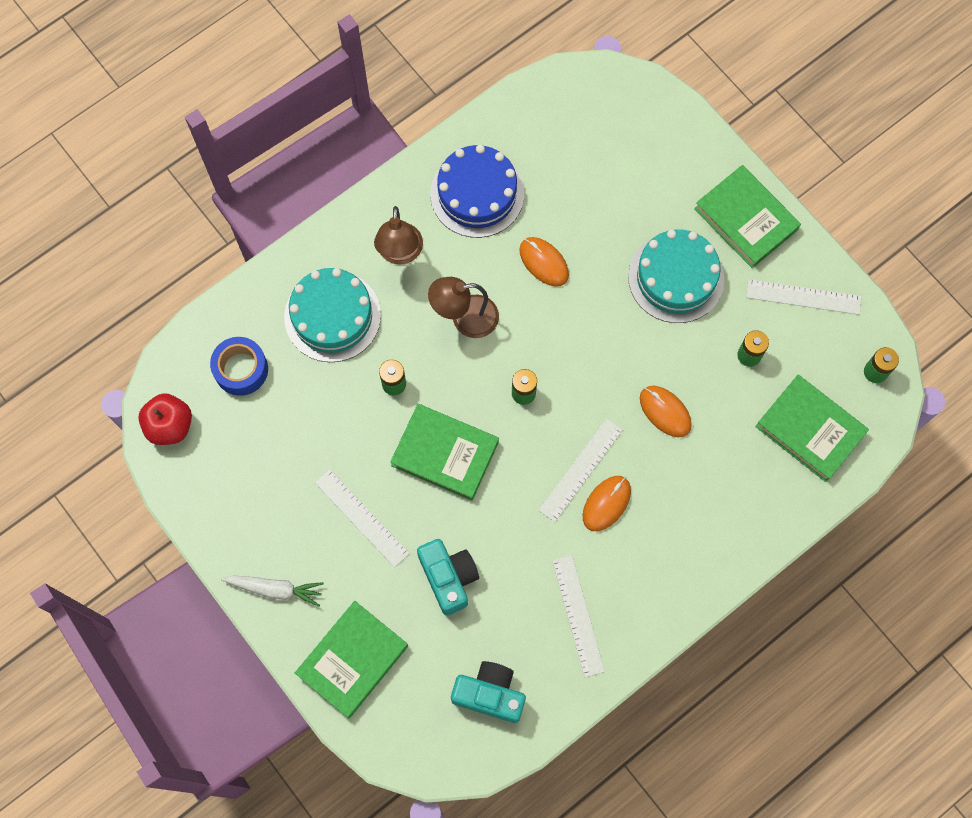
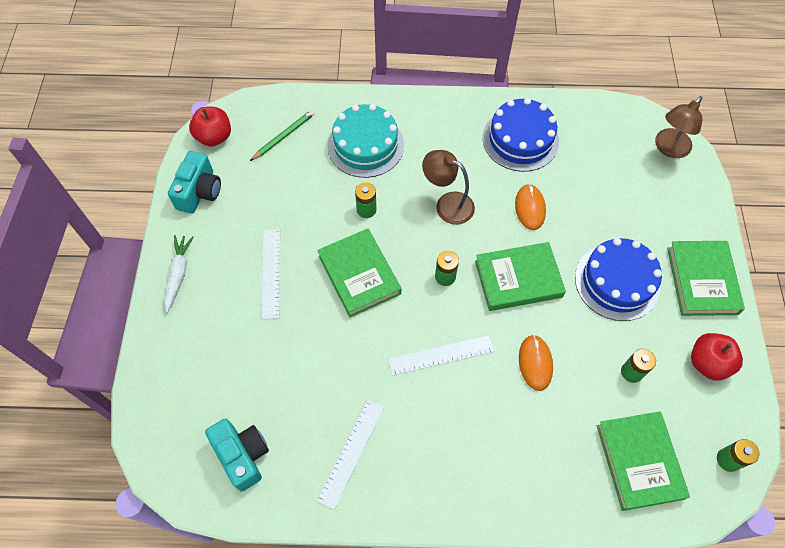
camera: 40 degrees right, 10 degrees down
blue tape [210,337,268,396] -> green pencil [250,110,315,161]
white carrot [221,575,324,607] -> white carrot turned 135 degrees counterclockwise [164,235,194,313]
green book [295,601,408,718] -> green book moved to [475,242,566,311]
brown lamp [374,206,423,265] -> brown lamp moved to [655,96,702,158]
turquoise camera [417,539,479,616] -> turquoise camera moved to [168,151,221,214]
orange mouse [583,476,631,531] -> none
turquoise cake [628,230,724,323] -> blue cake [575,238,662,321]
white ruler [746,279,862,315] -> red apple [691,333,743,381]

